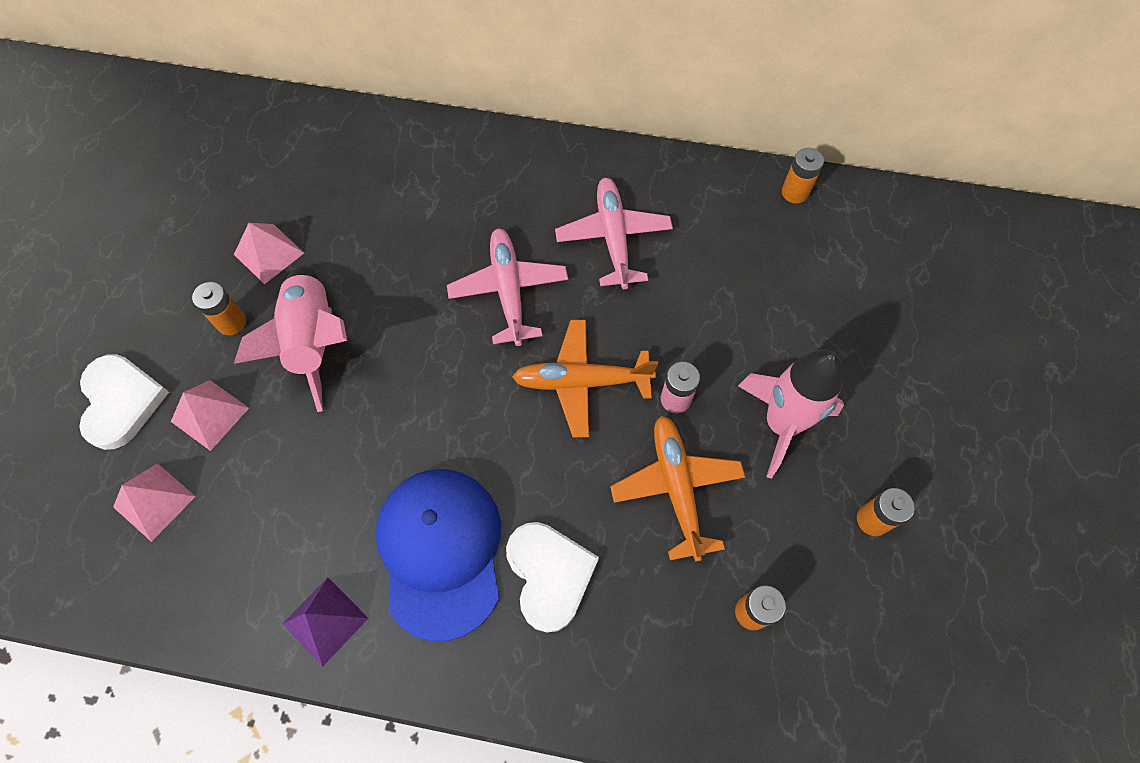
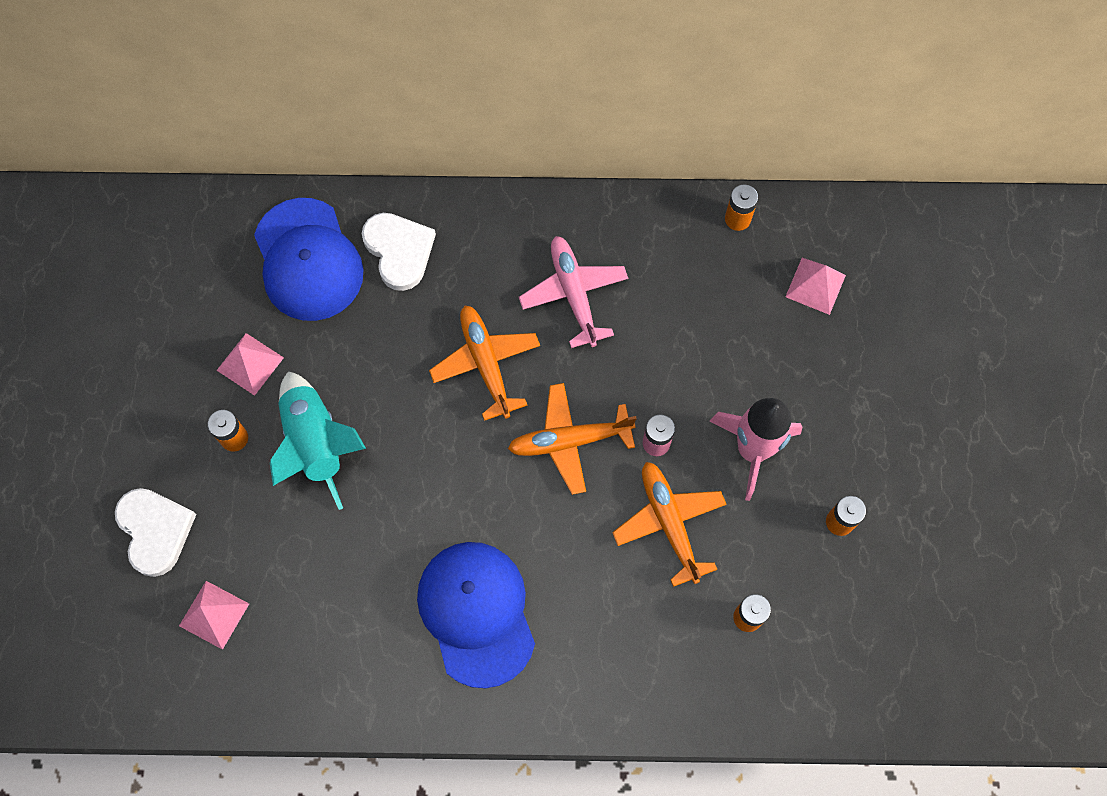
camera: 10 degrees left, 5 degrees up
pink pyramid [171,380,249,451] -> pink pyramid moved to [785,258,846,315]
pink rocket [234,265,347,412] -> turquoise rocket [270,371,366,510]
purple pyramid [282,578,368,667] -> none
pink plane [447,228,568,346] -> orange plane [429,305,540,421]
white heart [506,522,599,633] -> white heart moved to [362,213,436,291]
none -> blue cap [254,198,364,321]

